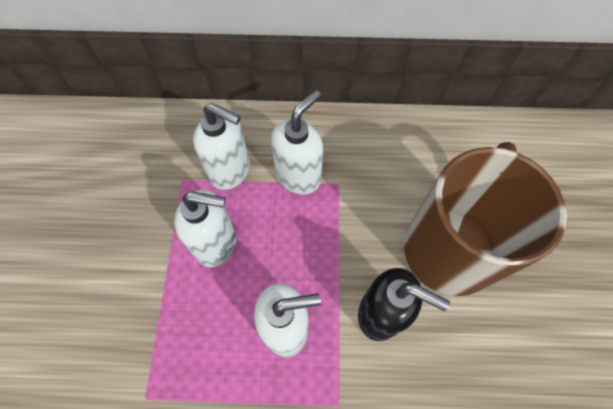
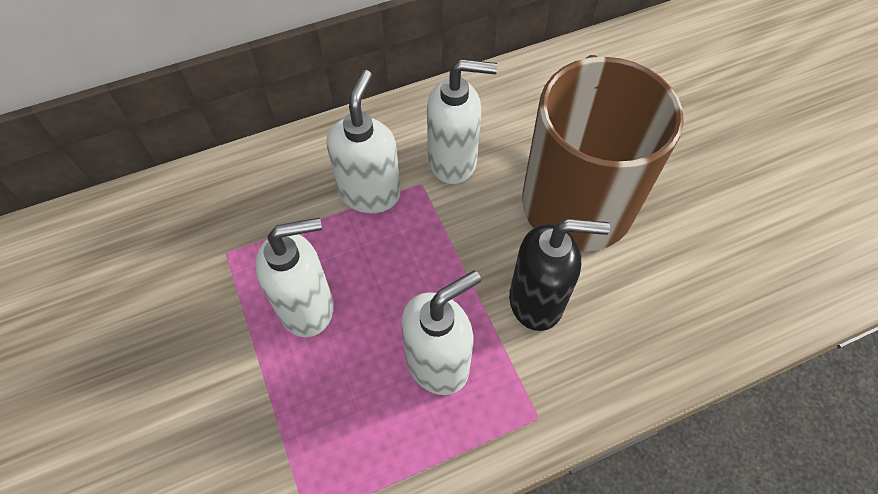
camera: 25 degrees left, 5 degrees down
white soap dispenser [193,103,250,190] -> white soap dispenser moved to [427,59,498,184]

